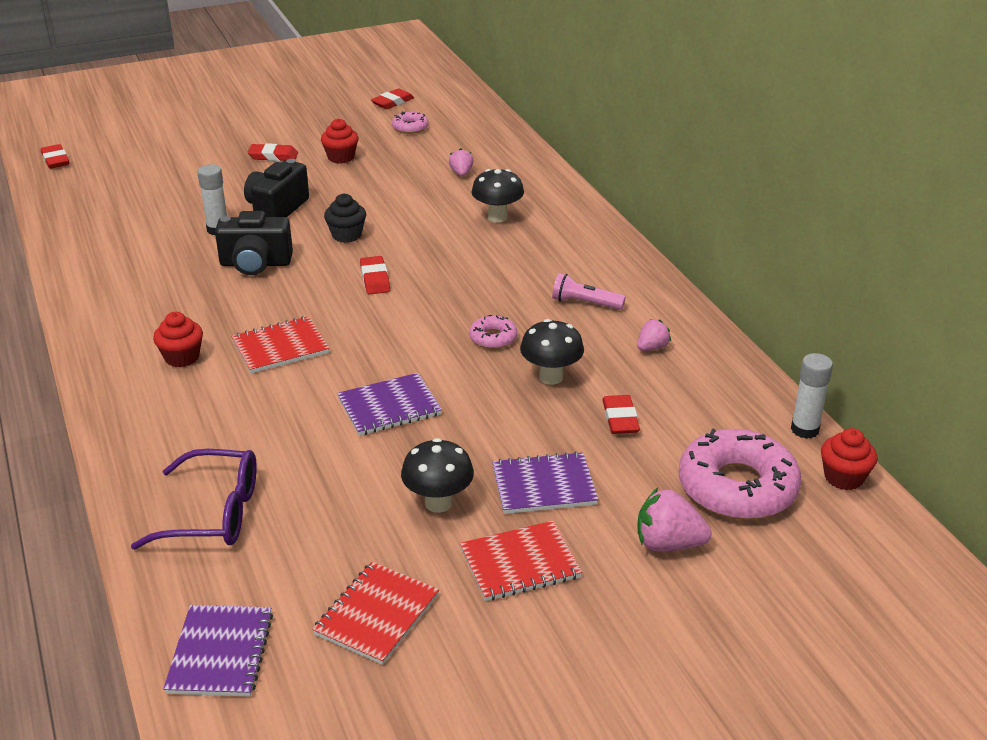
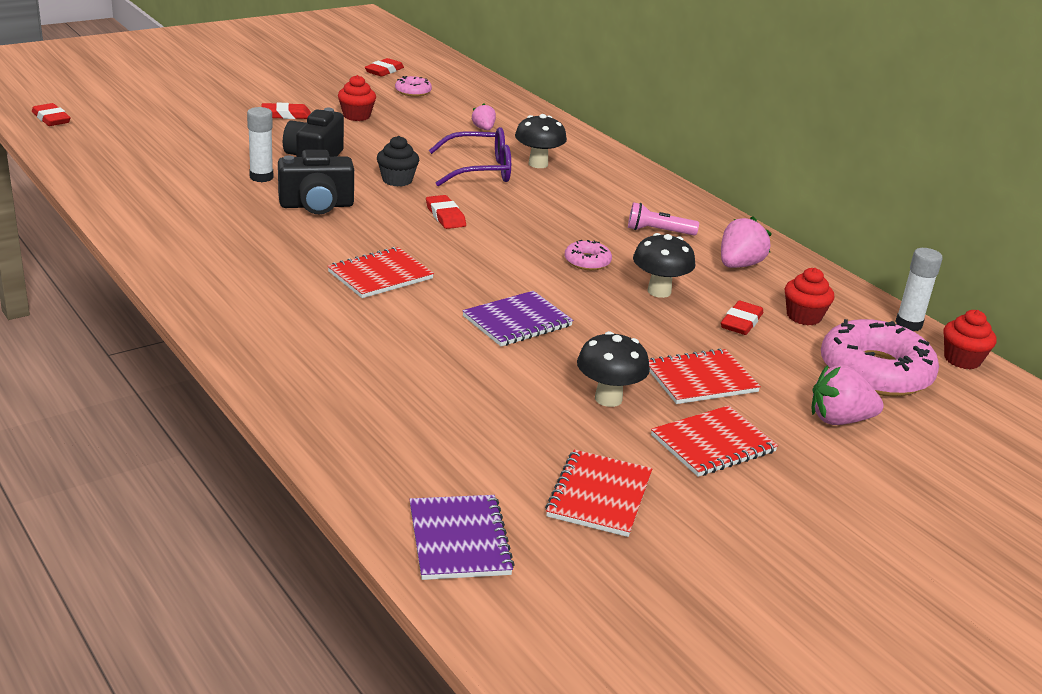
camera: 15 degrees left, 5 degrees down
purple glasses [131,449,257,550] -> purple glasses moved to [429,127,511,186]
red cupcake [153,312,203,367] -> red cupcake moved to [785,268,834,325]
purple notebook [492,452,599,514] -> red notebook [649,348,761,404]
red eraser [602,395,640,434] -> red eraser turned 45 degrees clockwise [721,300,763,335]
pink strawberry [637,319,671,351] -> pink strawberry [721,216,772,268], size x1.66

